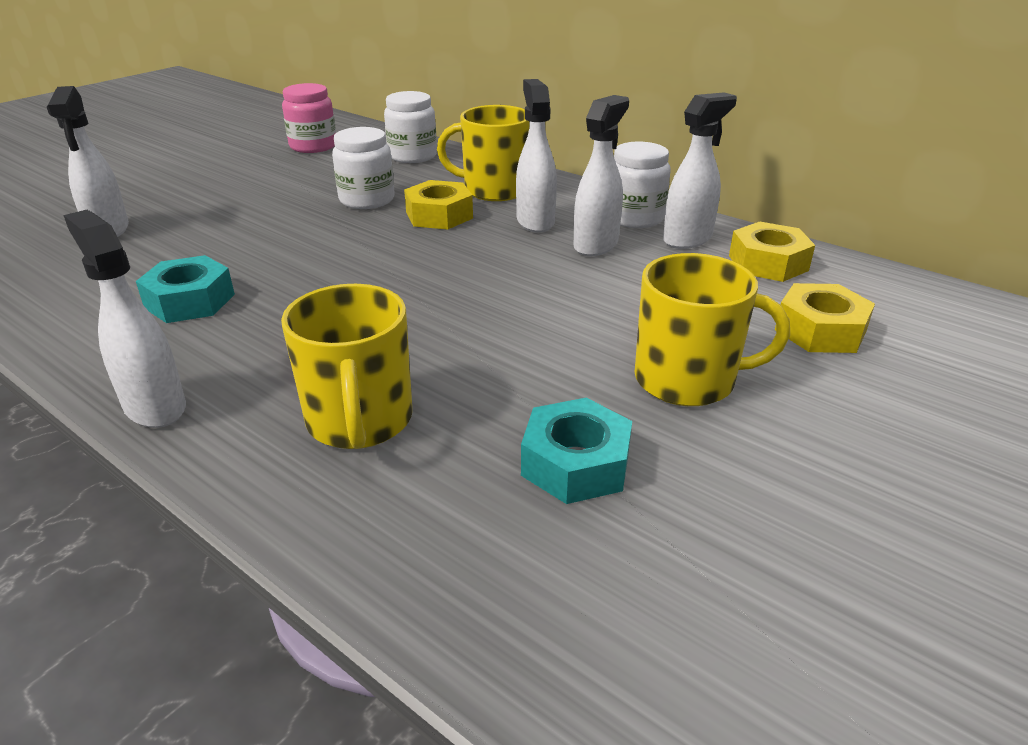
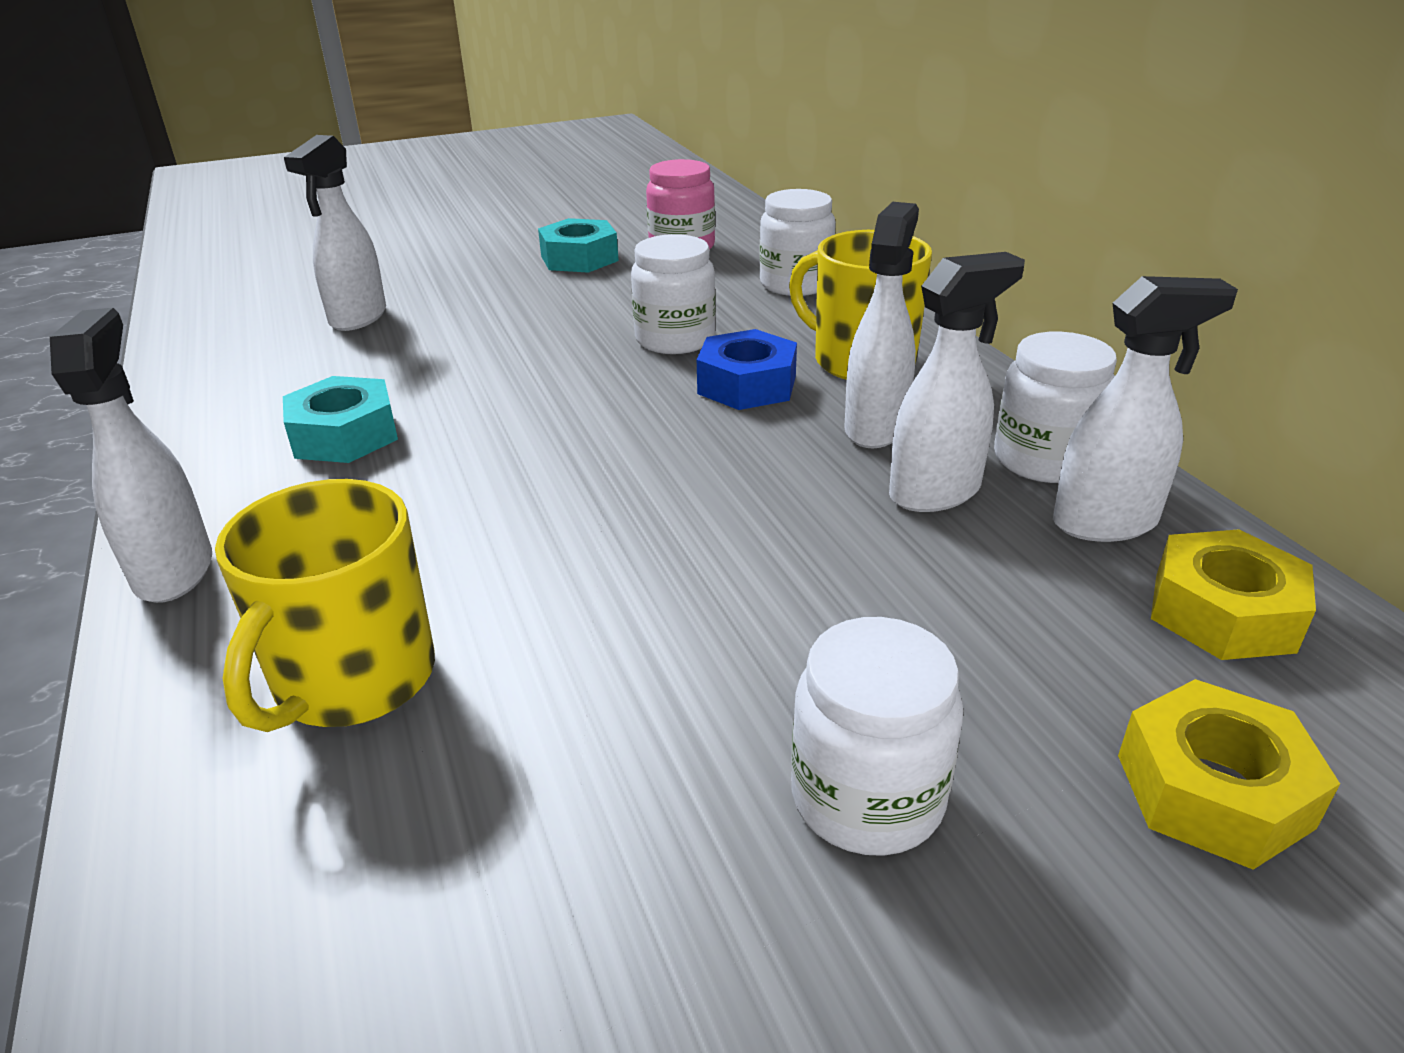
camera: 30 degrees right, 0 degrees up
yellow nut [404,180,473,229] -> blue nut [697,329,797,410]
turquoise nut [521,398,632,504] -> turquoise nut moved to [538,218,619,273]
yellow mug [635,253,790,406] -> white jar [791,617,963,856]

